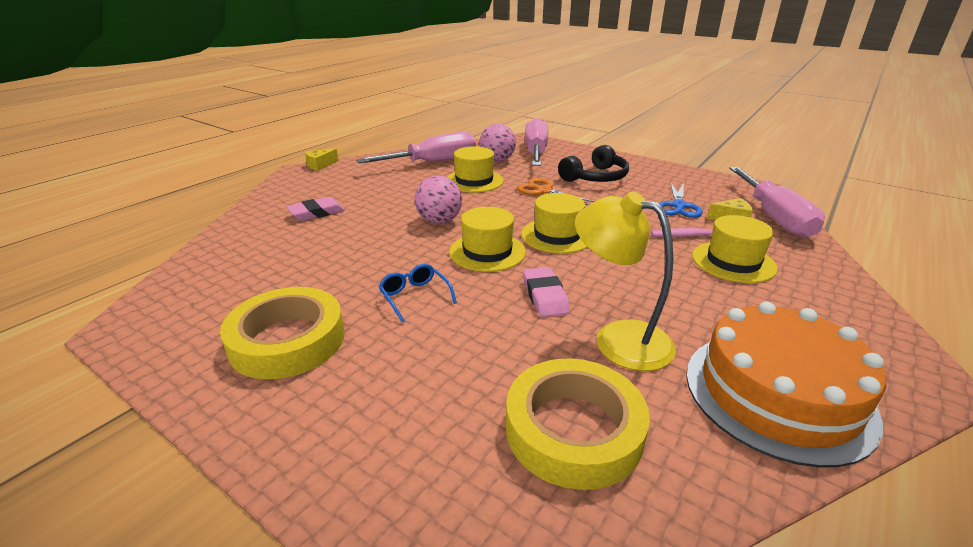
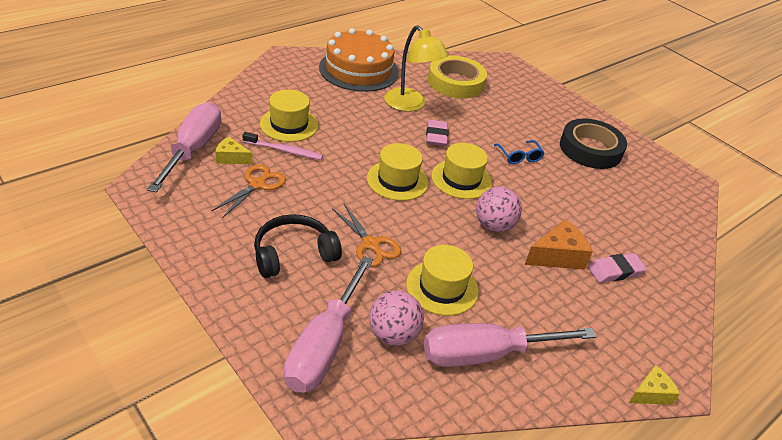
camera: 170 degrees left, 10 degrees up
yellow tape [220,287,345,379] -> black tape [560,118,627,169]
blue scissors [659,183,703,218] -> orange scissors [211,164,286,218]
none -> orange cheese [525,219,593,270]

